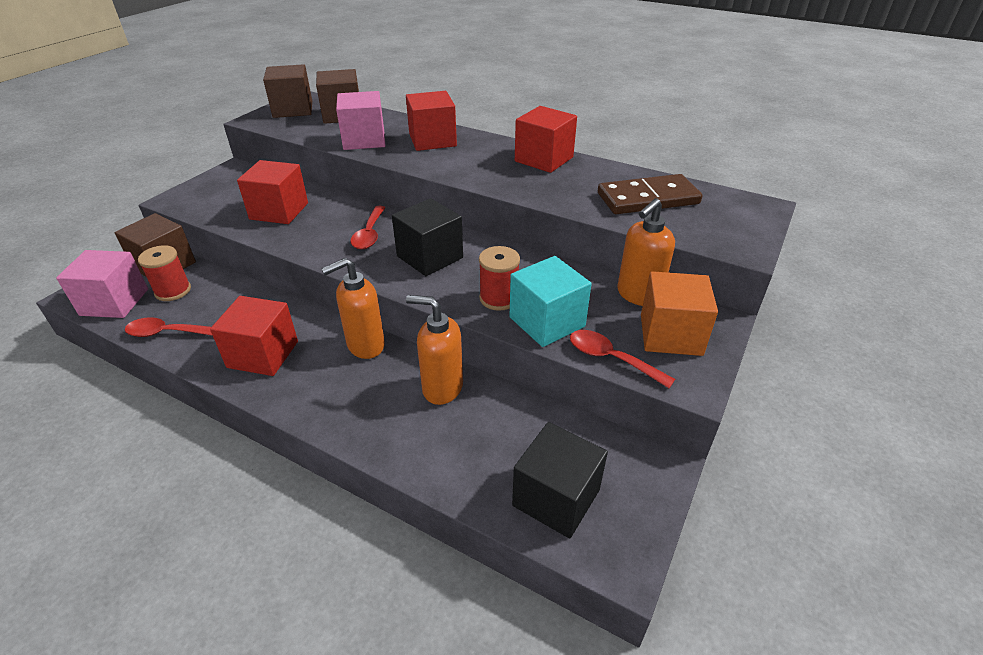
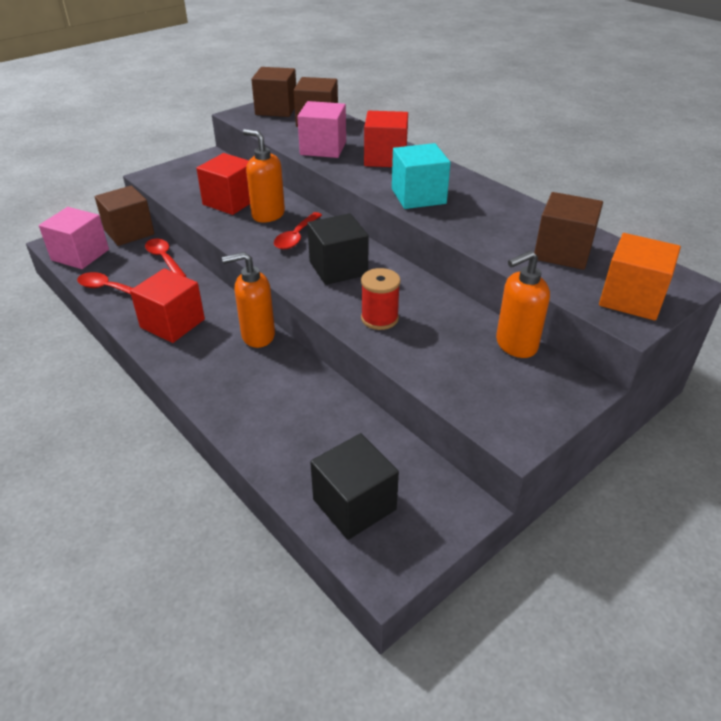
camera: 20 degrees right, 0 degrees up
red spool [138,245,191,301] -> none
orange soap dispenser [406,295,463,405] -> orange soap dispenser moved to [243,129,285,222]
turquoise cube [509,256,592,347] -> turquoise cube moved to [392,143,450,209]
red cube [515,106,577,173] -> none
red spoon [570,330,675,388] -> red spoon moved to [145,239,186,277]
brown domino [598,174,702,214] -> brown cube [534,192,603,270]
orange cube [641,271,718,356] -> orange cube moved to [599,233,681,321]

